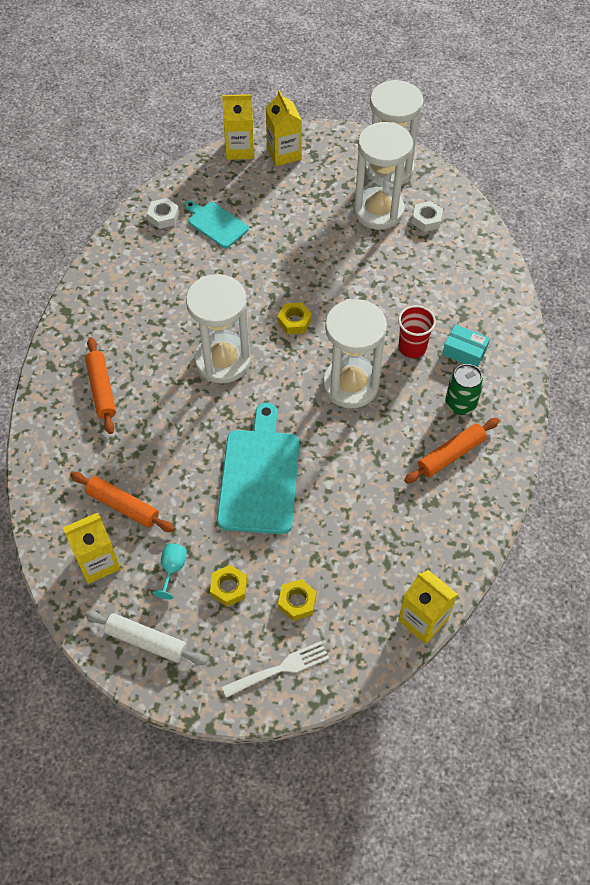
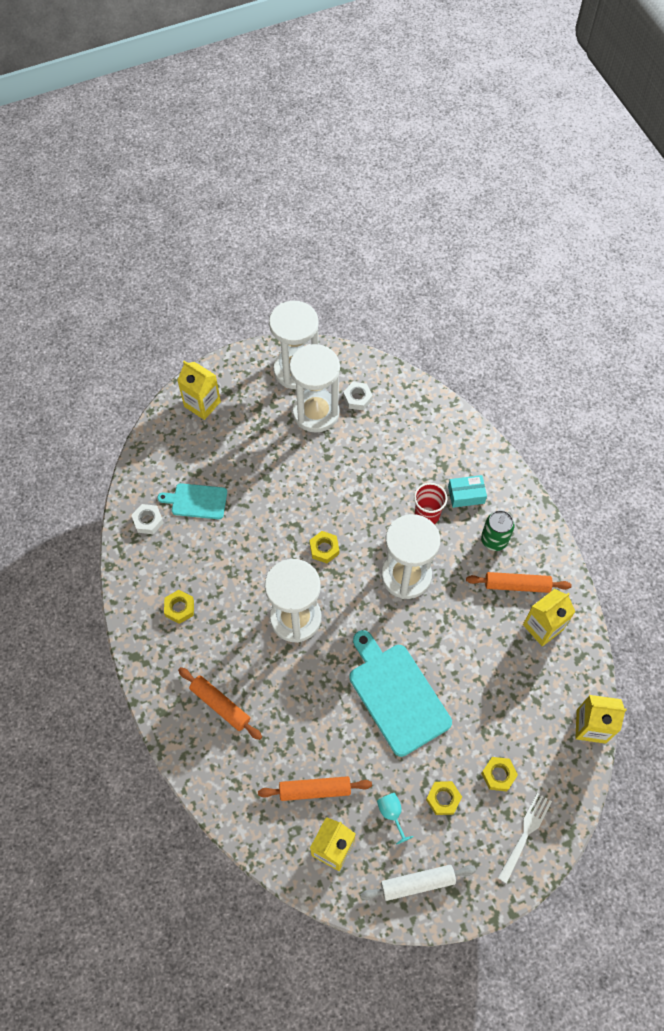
camera: 35 degrees left, 5 degrees up
yellow carton [222,94,254,160] -> yellow carton moved to [523,589,575,646]
orange rolling pin [404,418,499,484] -> orange rolling pin turned 75 degrees clockwise [466,572,572,593]
none -> yellow nut [164,590,194,624]

